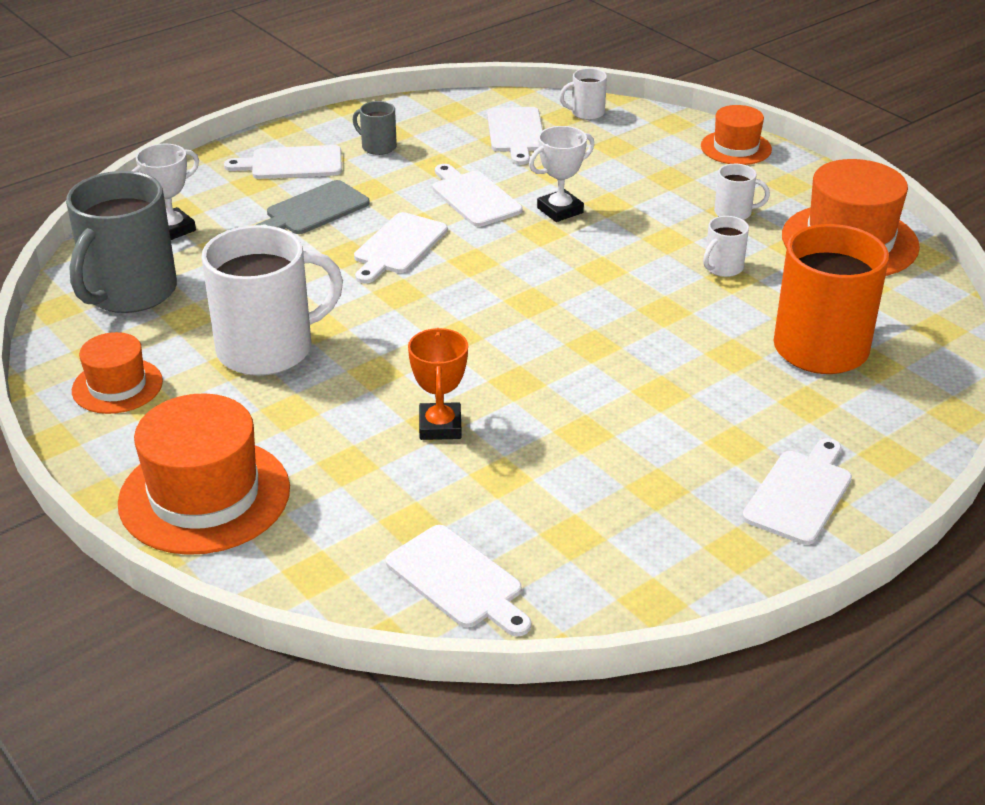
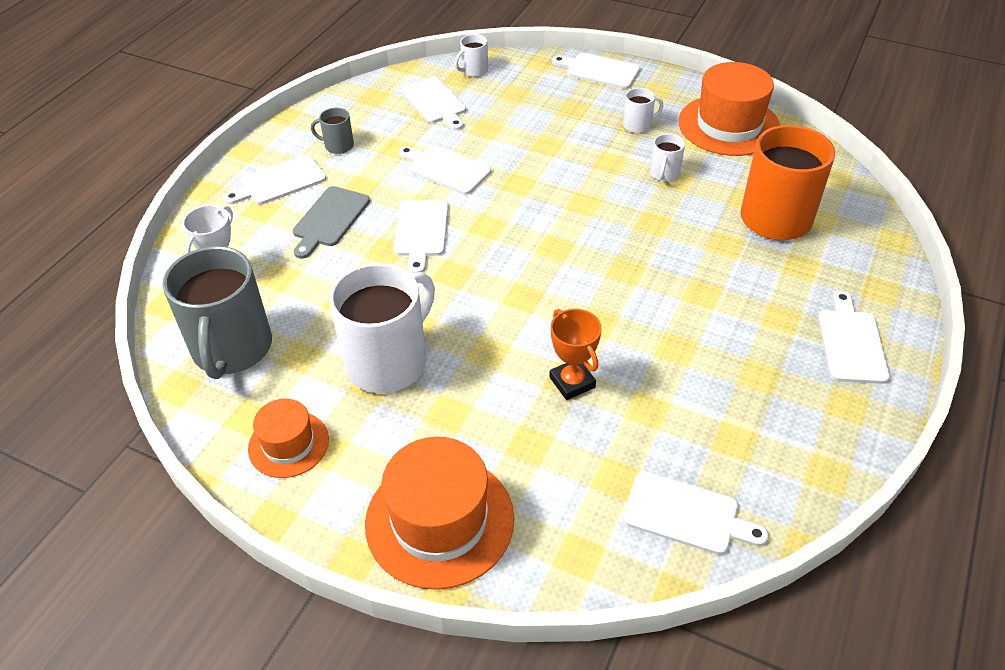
camera: 25 degrees left, 10 degrees up
white trophy [529,126,594,222] -> none
orange hat [701,105,772,165] -> white cutting board [552,53,640,89]

